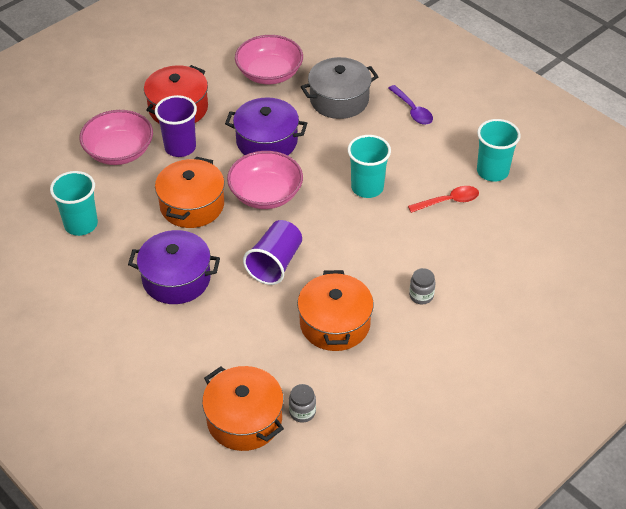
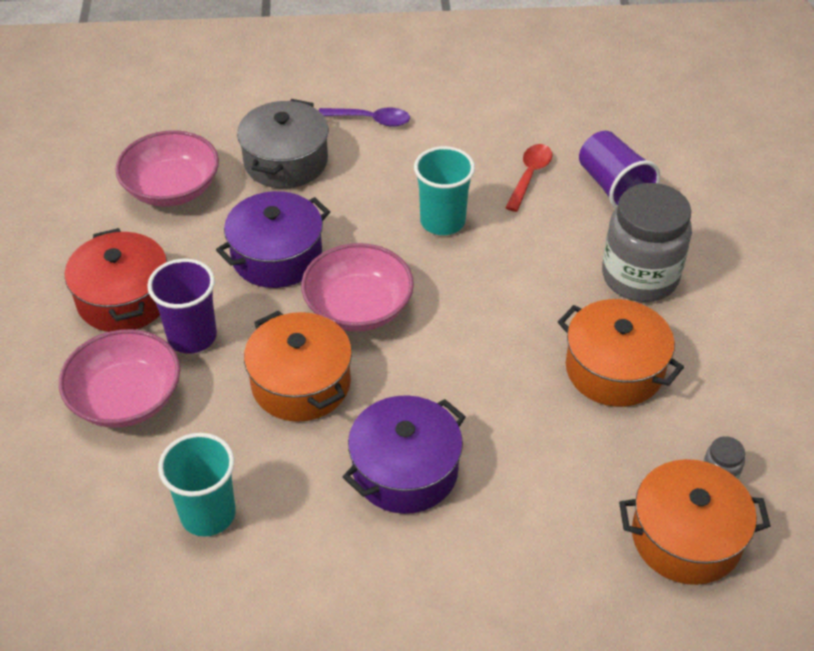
camera: 50 degrees left, 0 degrees up
purple cup [243,220,302,285] -> purple cup moved to [579,131,660,209]
grey jar [409,268,435,304] -> grey jar [602,183,692,302], size x2.37
turquoise cup [477,119,521,182] -> none

